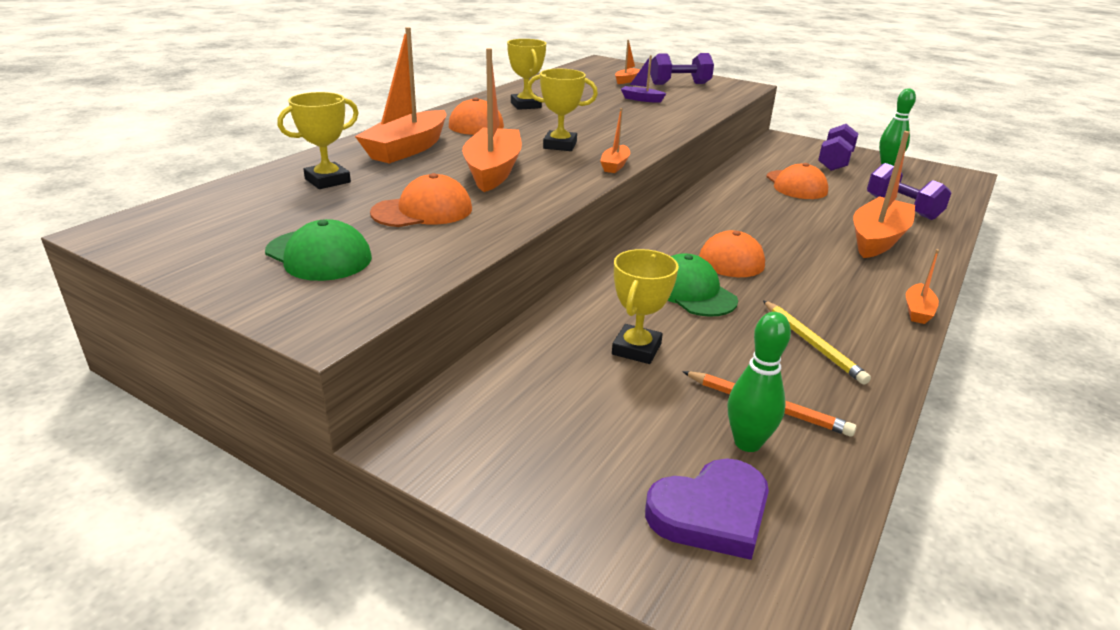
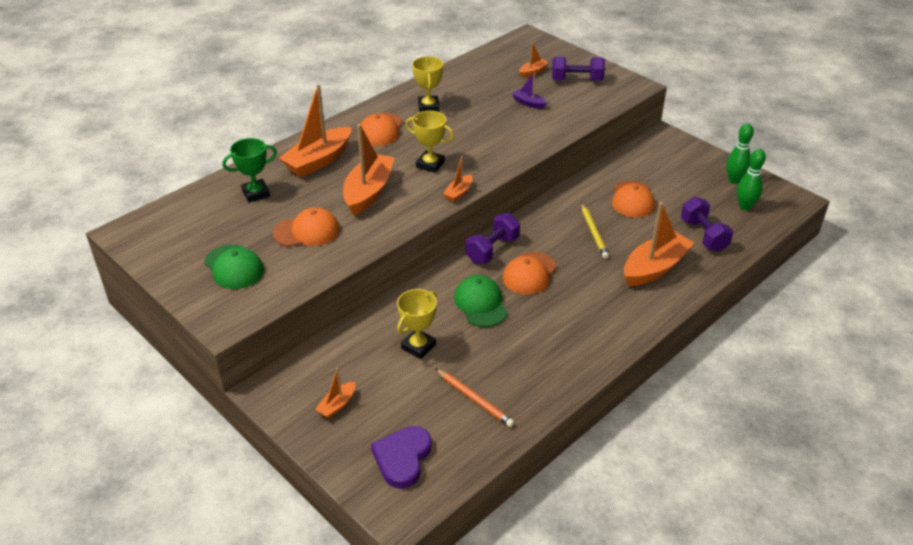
camera: 15 degrees right, 10 degrees up
yellow trophy [278,92,359,189] -> green trophy [222,138,277,202]
purple heart [645,458,769,560] -> purple heart turned 120 degrees clockwise [371,426,432,489]
green bowling pin [728,312,791,452] -> green bowling pin moved to [737,149,766,210]
yellow pencil [763,300,871,384] -> yellow pencil moved to [581,203,609,259]
purple dumbbell [818,124,858,171] -> purple dumbbell moved to [466,213,520,264]
orange boat [906,249,939,324] -> orange boat moved to [315,368,355,419]

